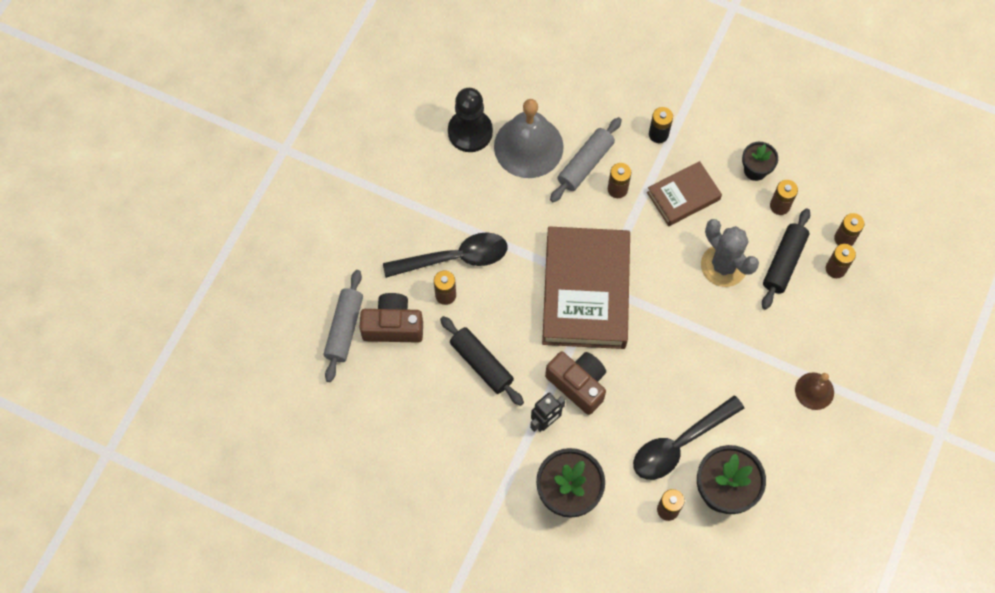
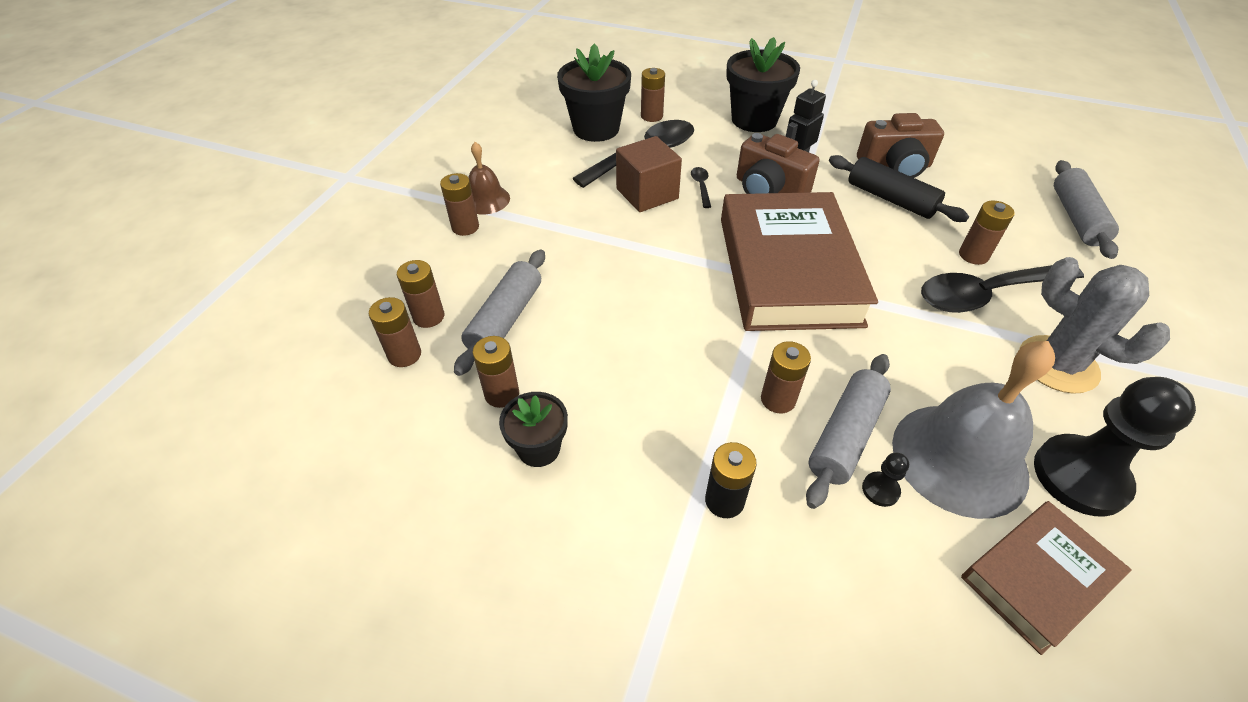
camera: 175 degrees right, 20 degrees down
brown camera [360,293,423,343] -> brown camera moved to [857,113,944,178]
brown book [647,161,722,226] -> brown book moved to [961,501,1132,655]
grey cactus [701,219,759,287] -> grey cactus moved to [1020,257,1170,394]
black rolling pin [762,208,810,309] -> grey rolling pin [454,249,545,376]
none -> brown battery [440,173,479,236]
none -> brown cube [616,136,682,212]
none -> black spoon [691,167,711,208]
none -> black pawn [862,452,909,507]

